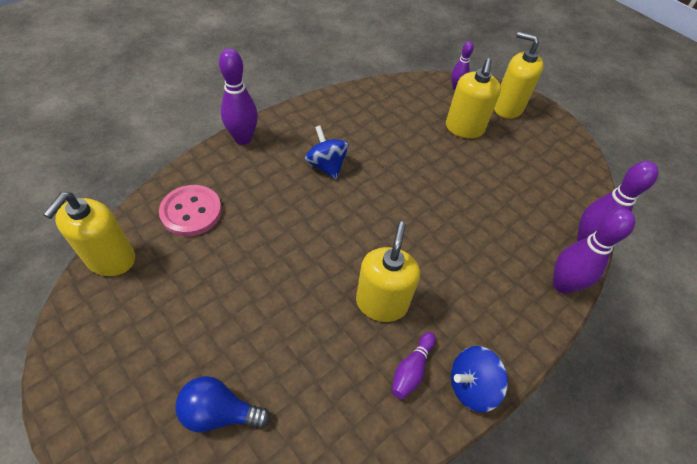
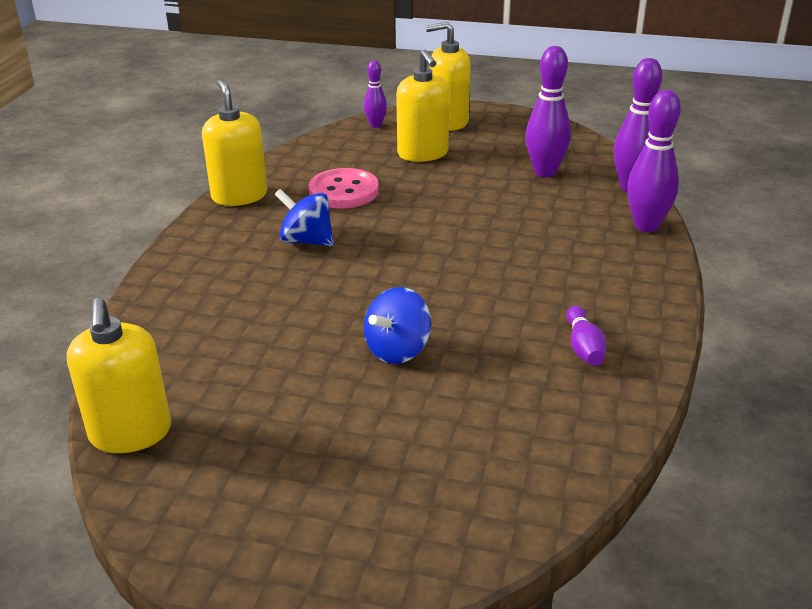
camera: 30 degrees left, 20 degrees down
pink button [159,185,222,236] -> pink button moved to [309,168,379,209]
blue light bulb [175,376,270,432] -> none
purple bowling pin [219,48,258,145] -> purple bowling pin moved to [525,46,571,177]
yellow soap dispenser [356,222,420,322] -> yellow soap dispenser moved to [202,79,267,206]
blue spinning top [451,346,508,412] -> blue spinning top moved to [364,287,431,364]

